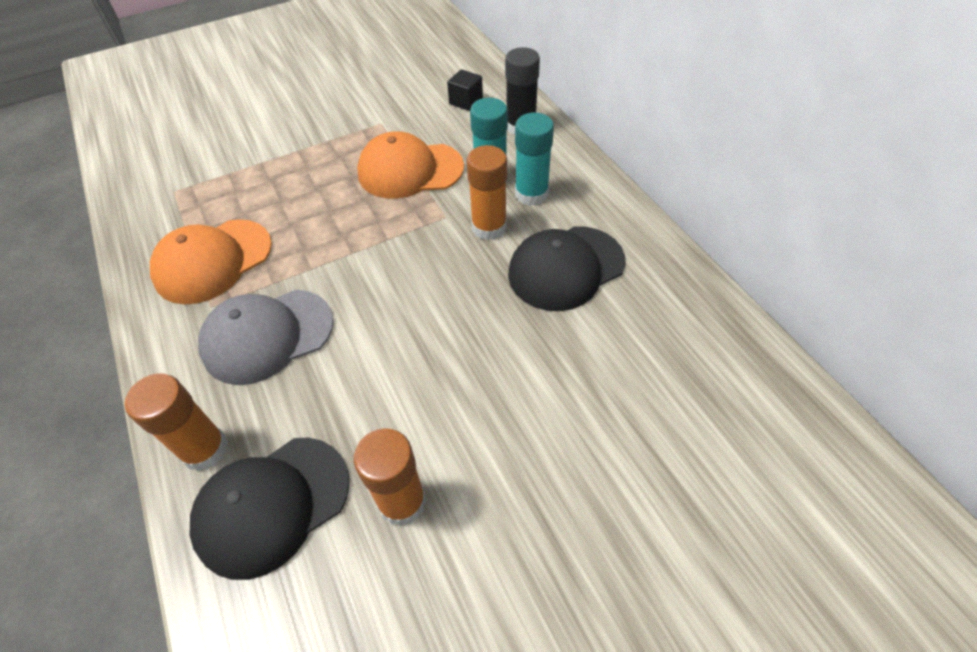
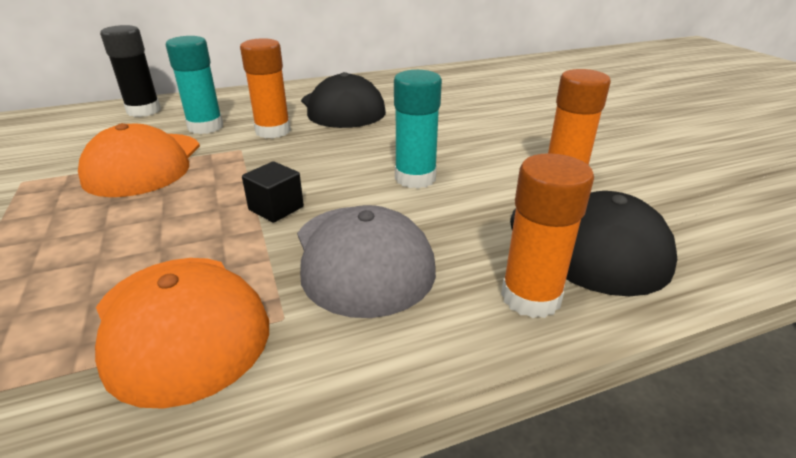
camera: 85 degrees left, 20 degrees down
black cube [447,69,483,111] -> black cube moved to [242,161,304,223]
turquoise glue stick [515,113,554,206] -> turquoise glue stick moved to [394,70,442,188]

